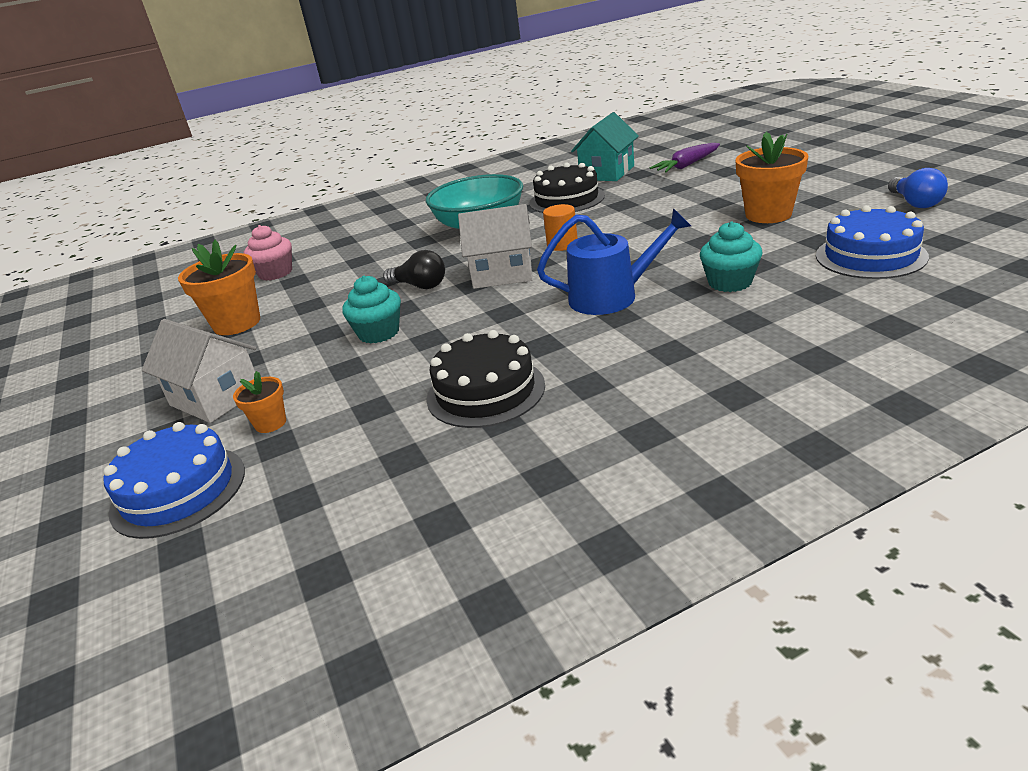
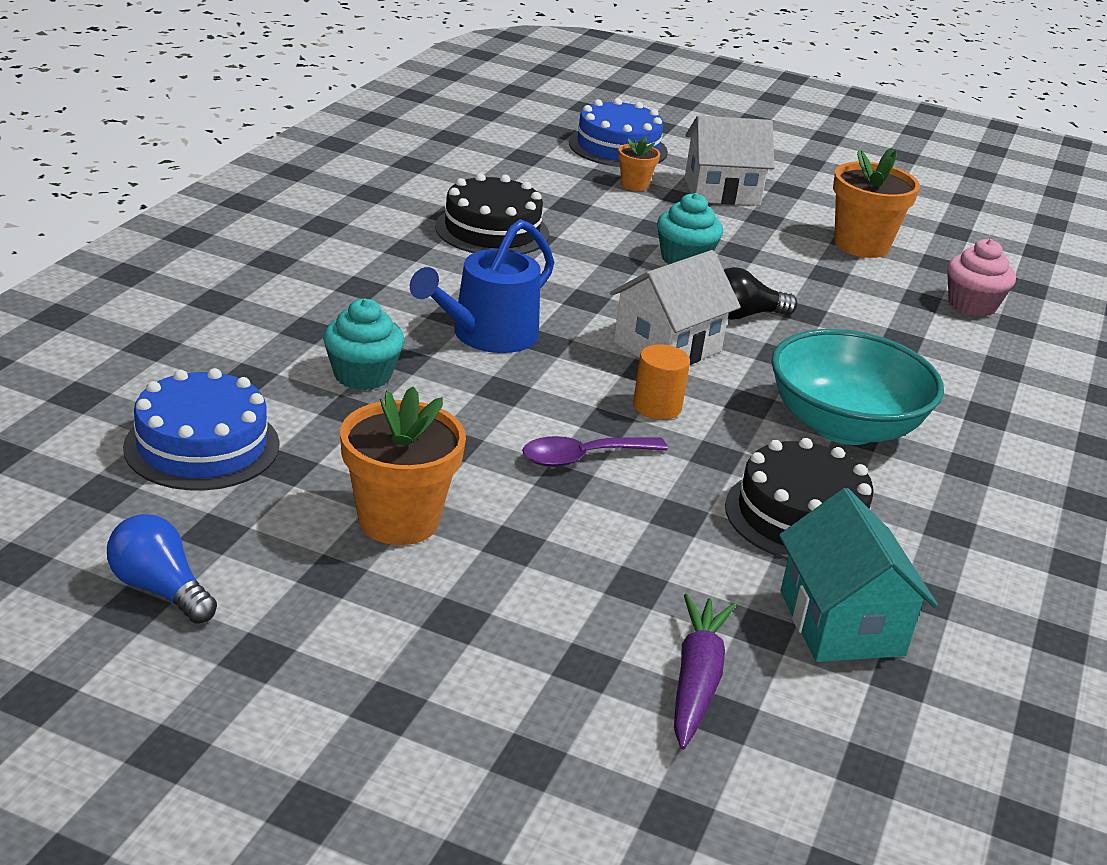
camera: 130 degrees right, 0 degrees up
none -> purple spoon [522,436,668,467]

